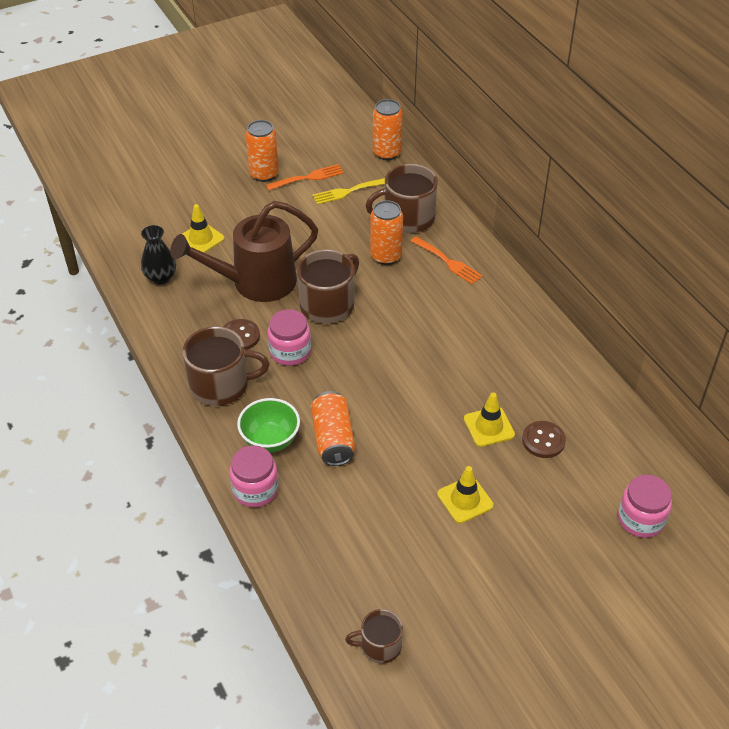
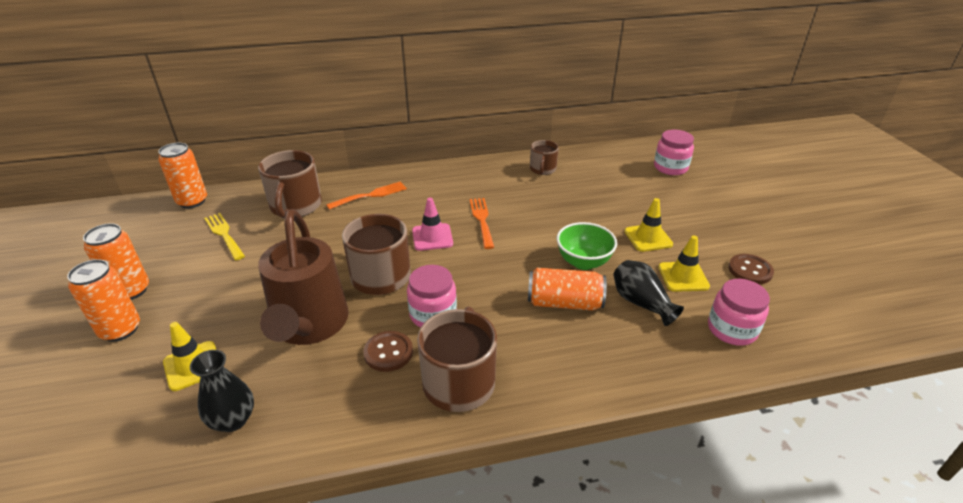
camera: 75 degrees left, 10 degrees down
pink jar [229,445,279,507] -> pink jar moved to [708,279,770,346]
green bowl [237,398,300,453] -> green bowl moved to [557,222,617,270]
orange fork [266,164,344,190] -> orange fork moved to [470,198,494,249]
yellow fork [312,178,385,205] -> yellow fork turned 150 degrees clockwise [204,213,245,260]
brown mug [345,609,403,664] -> brown mug moved to [530,140,559,175]
orange can [370,200,403,265] -> orange can moved to [67,259,140,342]
yellow traffic cone [464,393,515,447] -> yellow traffic cone moved to [658,235,710,292]
brown button [522,421,566,458] -> brown button moved to [728,254,774,284]
none -> pink traffic cone [412,198,453,251]
none -> black vase [613,260,684,326]

